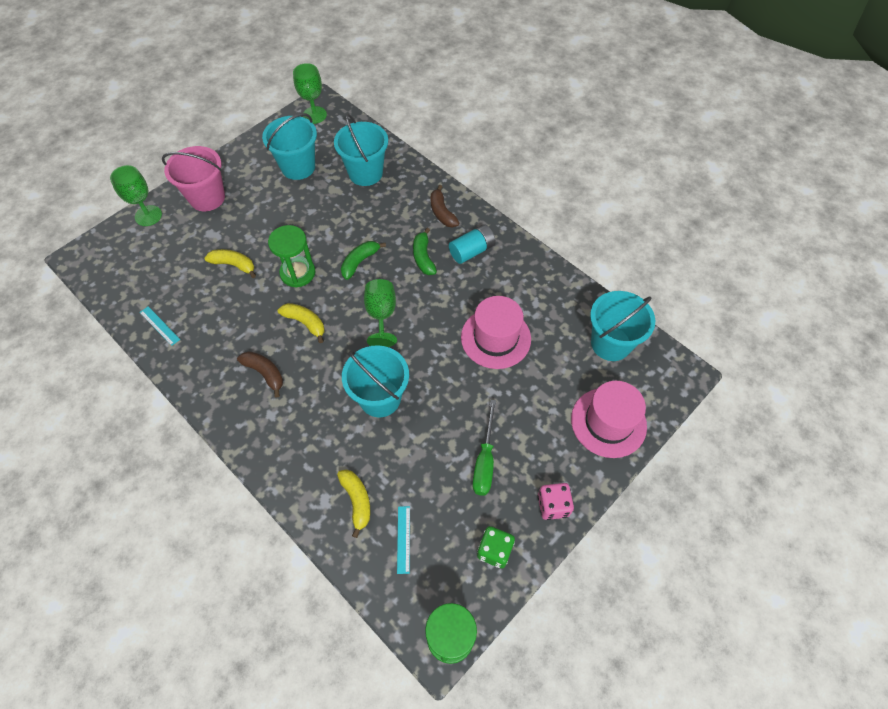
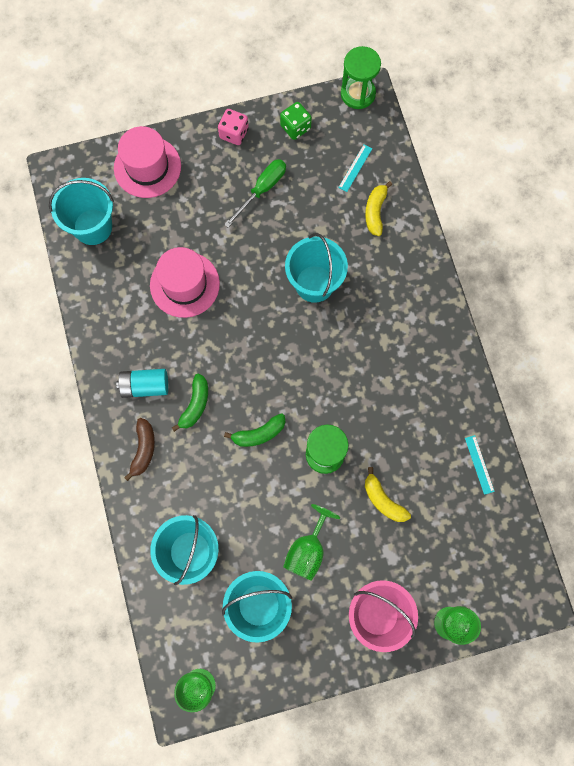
camera: 150 degrees left, 15 degrees up
brown banana [237,351,283,398] -> none
yellow banana [278,303,325,343] -> none
green goblet [364,279,397,347] -> green goblet moved to [283,504,340,581]

